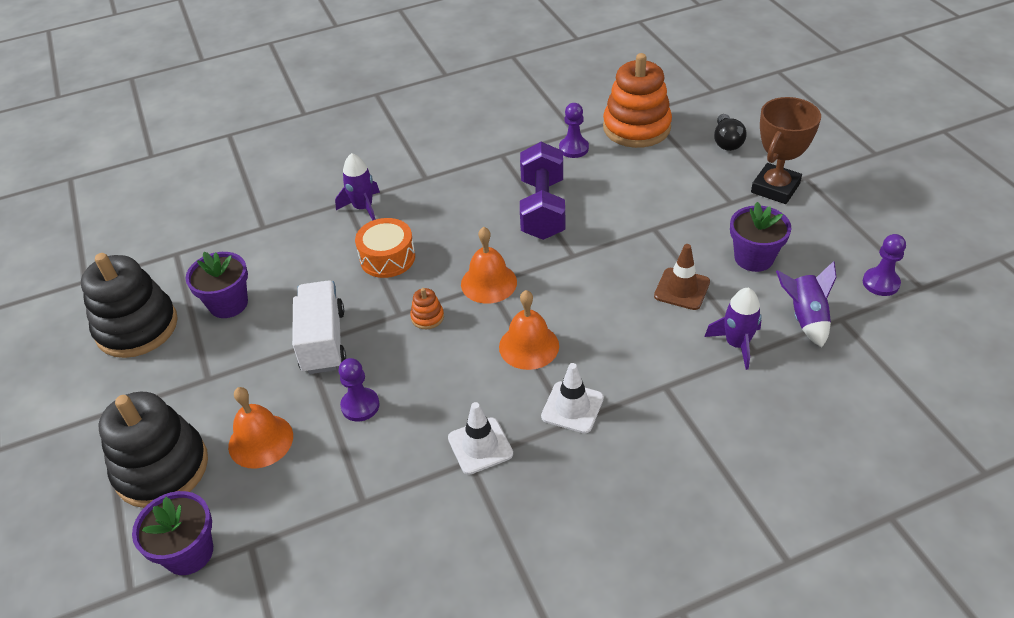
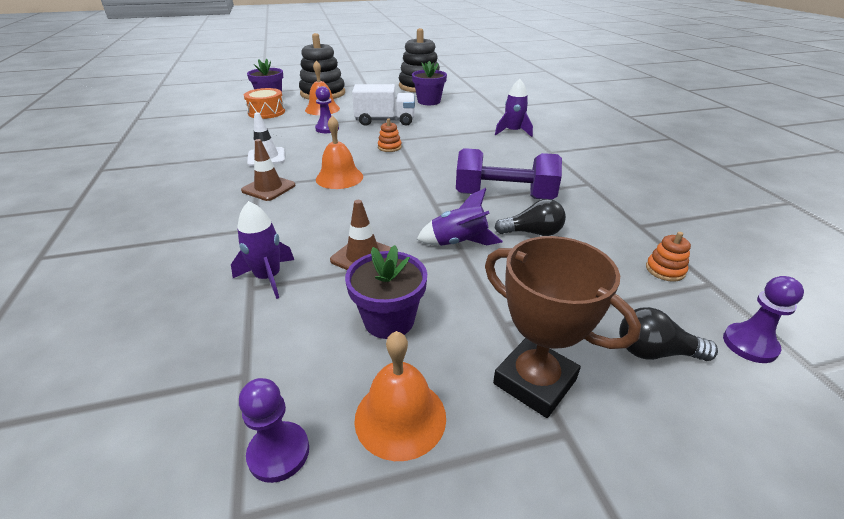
camera: 95 degrees right, 10 degrees down
orange drum [355,218,415,278] -> orange drum moved to [244,88,285,119]
orange bell [461,227,517,304] -> orange bell moved to [354,331,446,461]
white traffic cone [541,363,604,433] -> brown traffic cone [241,139,295,201]
purple pawn [559,103,589,158] -> purple pawn moved to [723,276,804,363]
orange stacking toy [603,53,672,148] -> orange stacking toy [646,232,691,282], size x0.41
purple rocket [776,261,837,347] -> purple rocket moved to [417,188,503,246]
none -> black light bulb [495,199,566,236]

